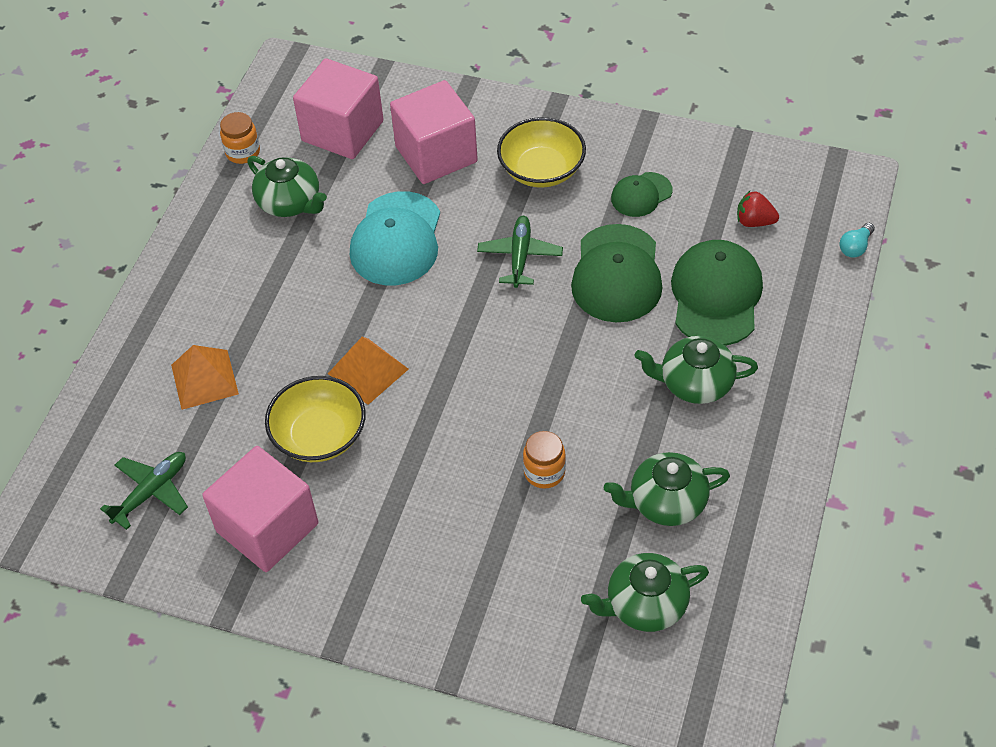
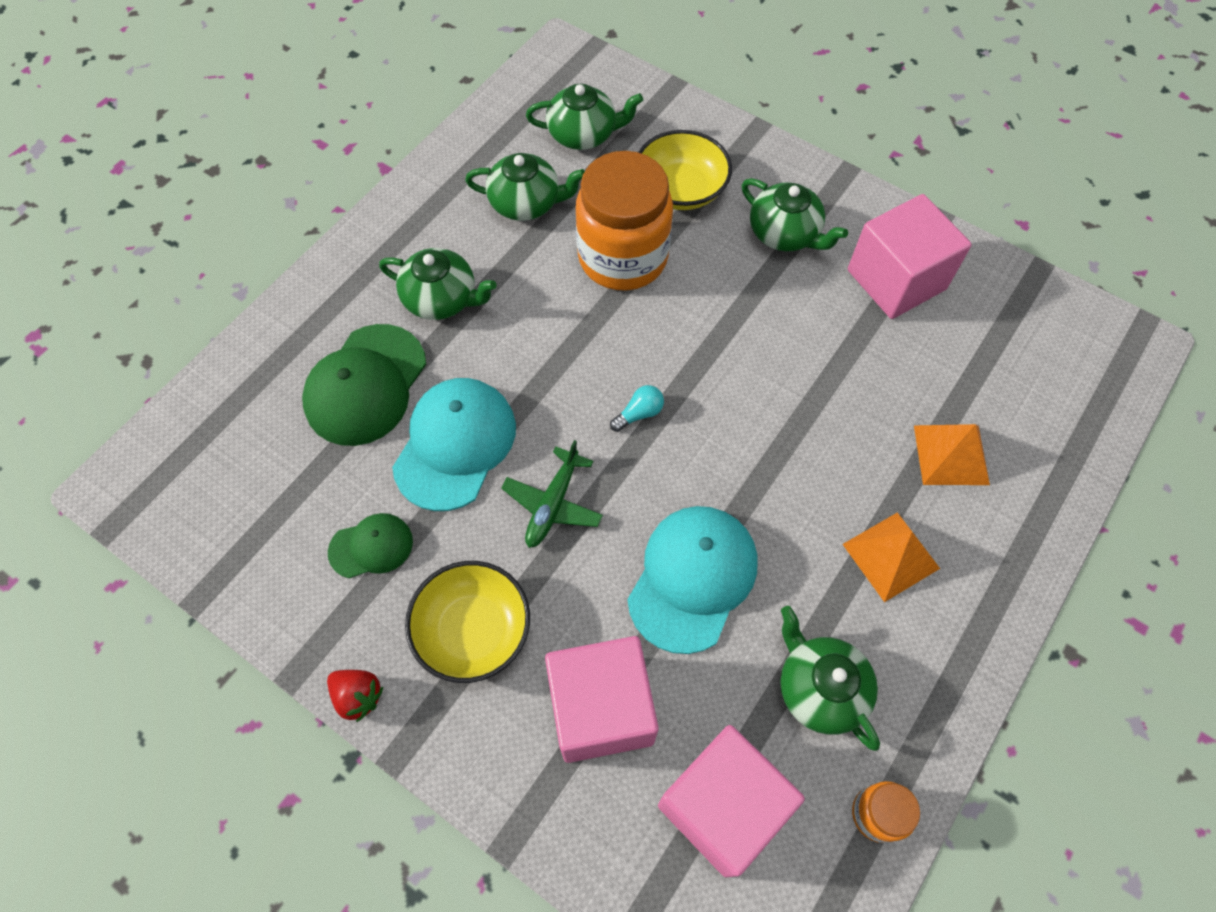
camera: 165 degrees left, 10 degrees up
green plane [100,452,188,530] -> none
yellow bowl [265,376,366,462] -> yellow bowl moved to [638,130,732,210]
orange pyramid [328,337,409,405] -> orange pyramid moved to [843,512,940,602]
orange jar [523,431,566,489] -> orange jar [576,151,673,290], size x2.24
green cap [571,224,663,322] -> turquoise cap [392,378,516,511]
red strawberry [737,191,779,227] -> red strawberry moved to [327,670,383,723]
turquoise light bulb [840,223,875,258] -> turquoise light bulb moved to [610,385,664,432]
none -> green teapot [742,178,848,251]

